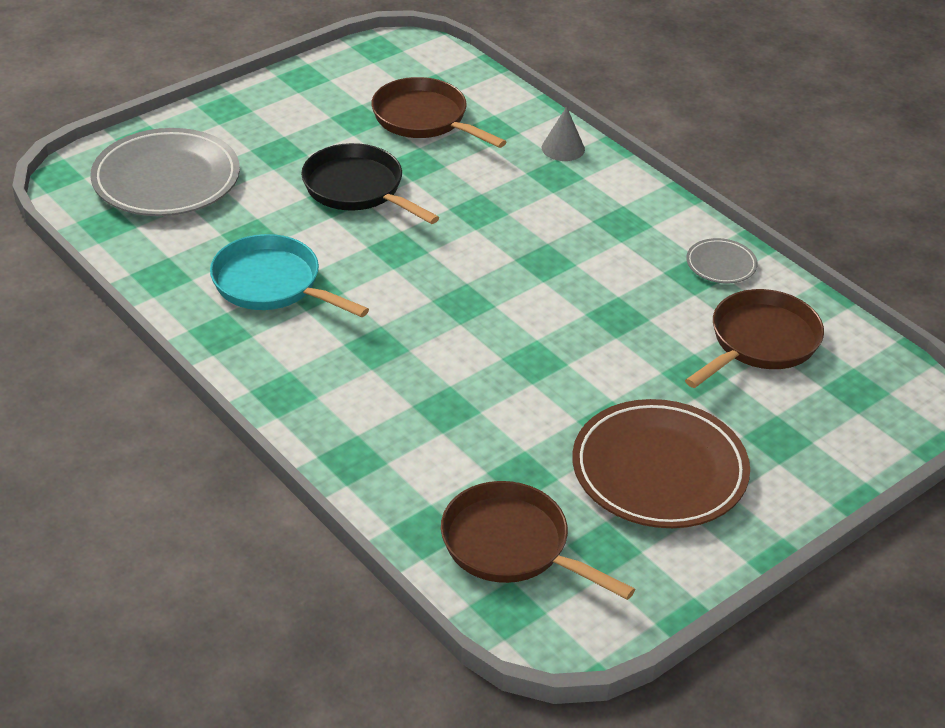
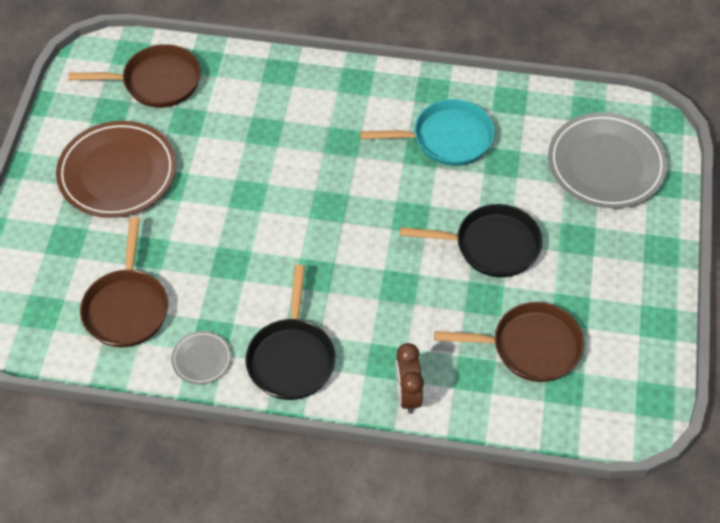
camera: 140 degrees right, 15 degrees up
grey cone [542,107,585,161] -> brown clock [396,343,424,414]
none -> black pan [246,265,335,400]

